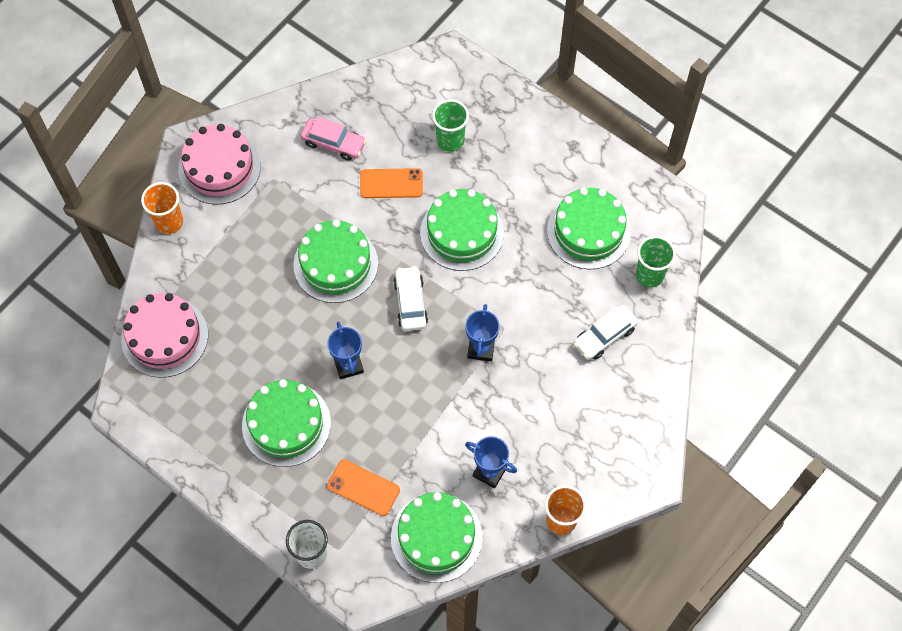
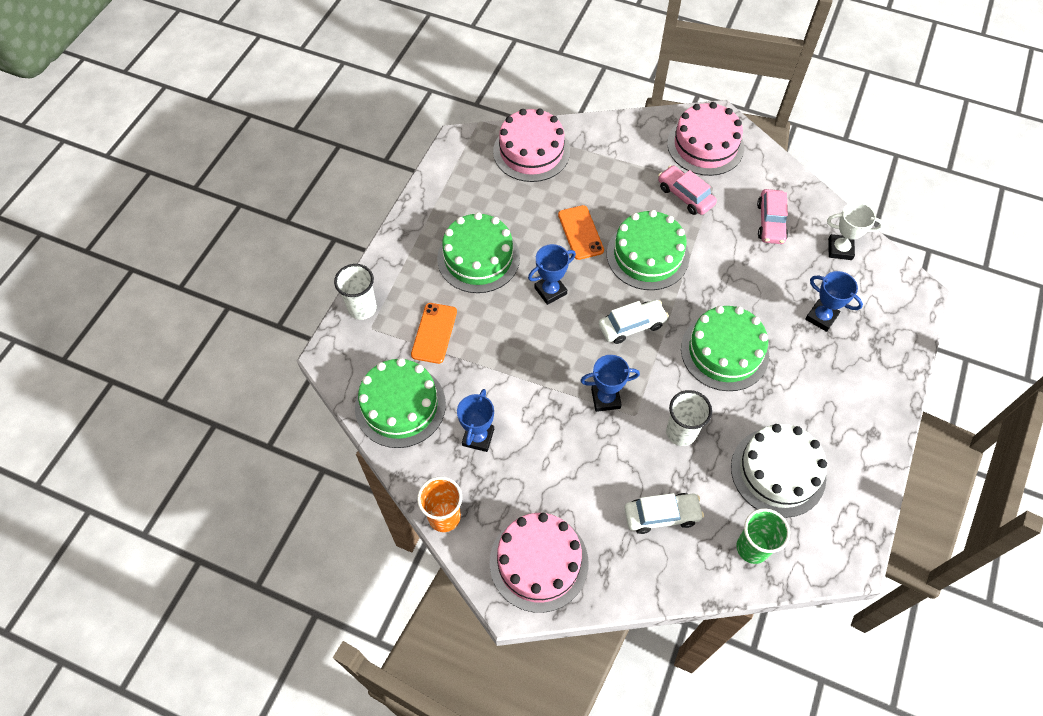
camera: 75 degrees right, 5 degrees down
orange cup [141,182,183,234] -> none
orange phone [360,168,423,198] -> orange phone moved to [558,205,604,260]
green cup [432,99,469,152] -> blue trophy [805,271,863,332]
green cake [547,188,631,269] -> white cake [731,424,827,518]
white car [573,305,638,360] -> white car turned 135 degrees clockwise [624,493,704,534]
none -> pink cake [490,513,589,613]
none -> pink car [658,165,717,215]
none -> white cup [666,390,712,446]
none -> white trophy [827,202,883,260]

